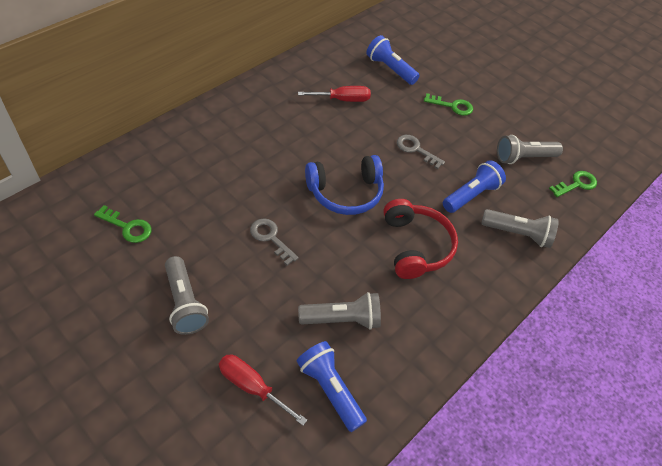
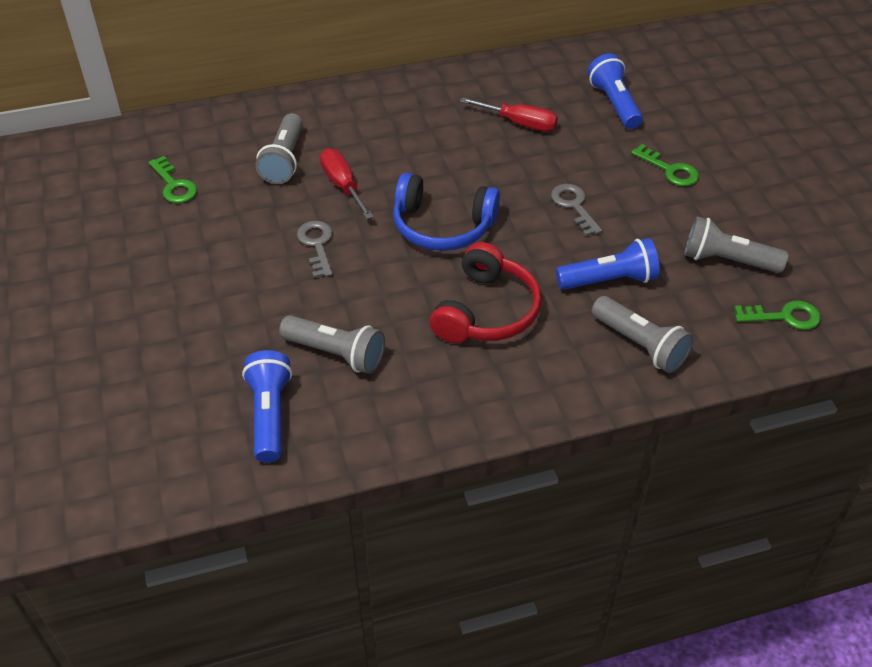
camera: 35 degrees right, 5 degrees down
grey flashlight [165,256,209,335] -> grey flashlight moved to [255,113,303,184]
red screwdriver [219,355,307,426] -> red screwdriver moved to [320,148,373,219]

